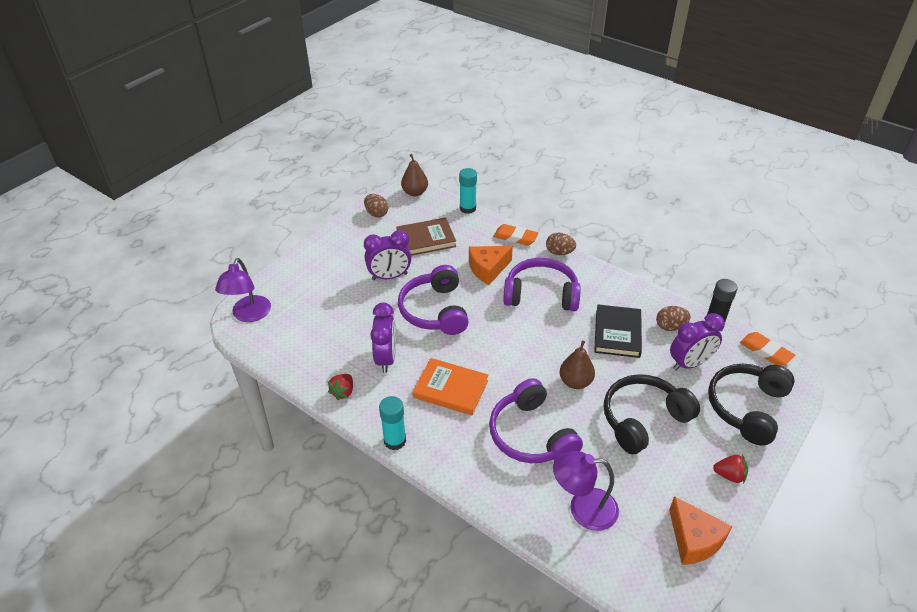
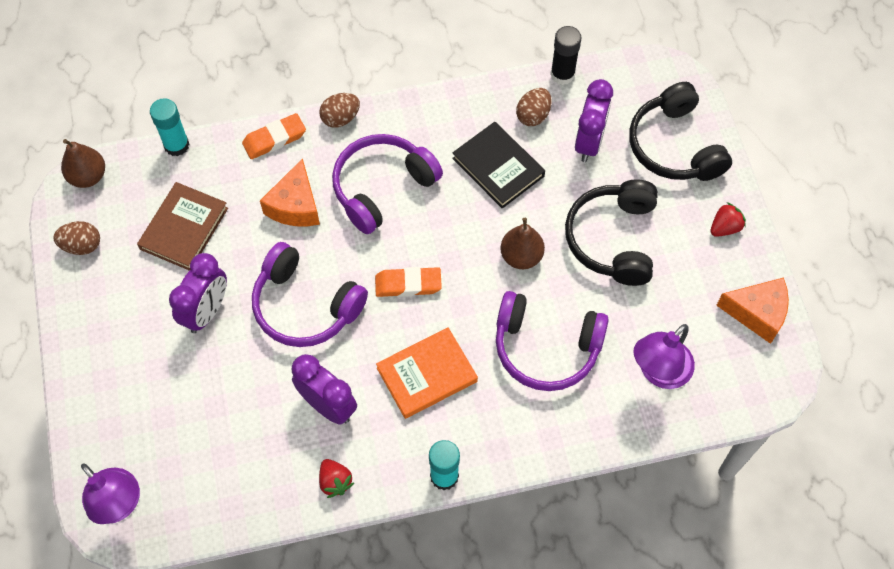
camera: 50 degrees left, 20 degrees up
orange eraser [740,332,795,366] -> orange eraser moved to [375,267,442,297]

